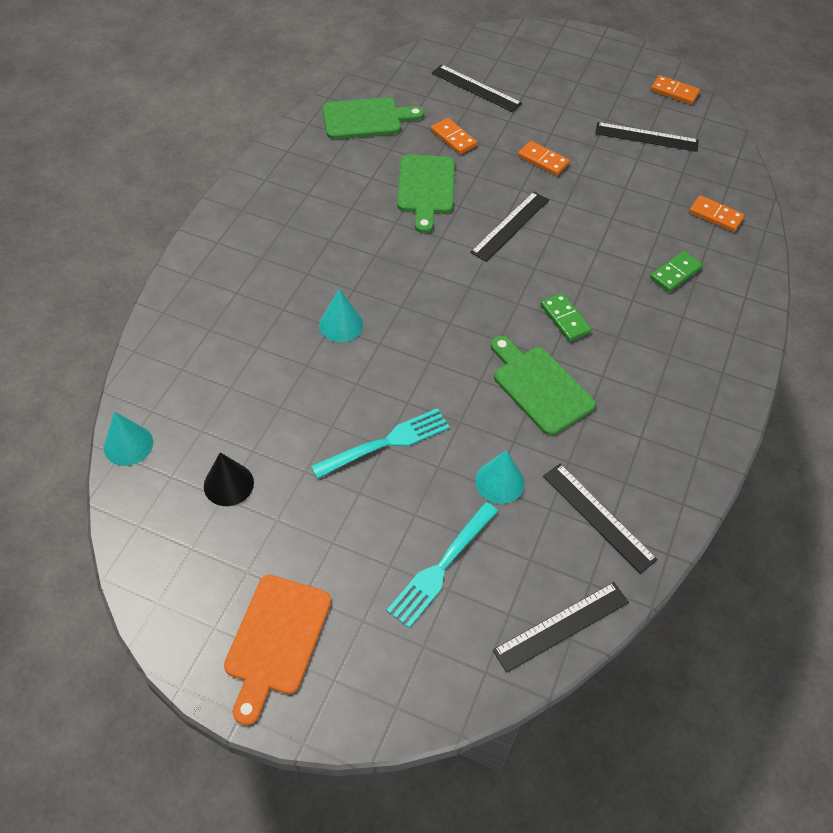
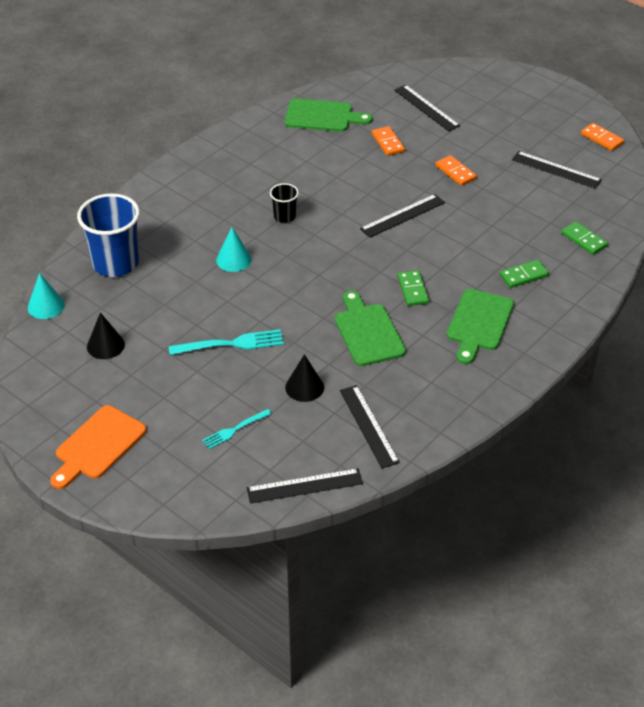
camera: 20 degrees right, 10 degrees down
turquoise fork [387,502,498,628] -> turquoise fork [202,409,271,449], size x0.62
green cutting board [397,155,455,233] -> green cutting board moved to [447,289,514,364]
turquoise cone [475,450,525,504] -> black cone [285,354,324,402]
orange domino [689,195,745,232] -> green domino [561,221,608,255]
none -> blue cup [77,193,140,277]
none -> black cup [270,183,299,223]

